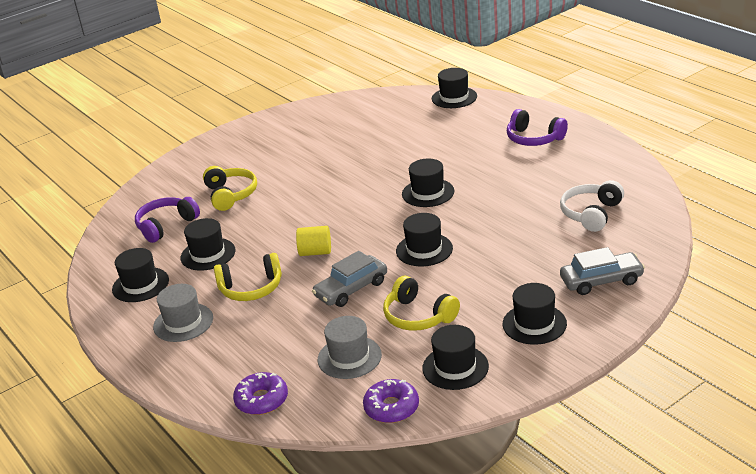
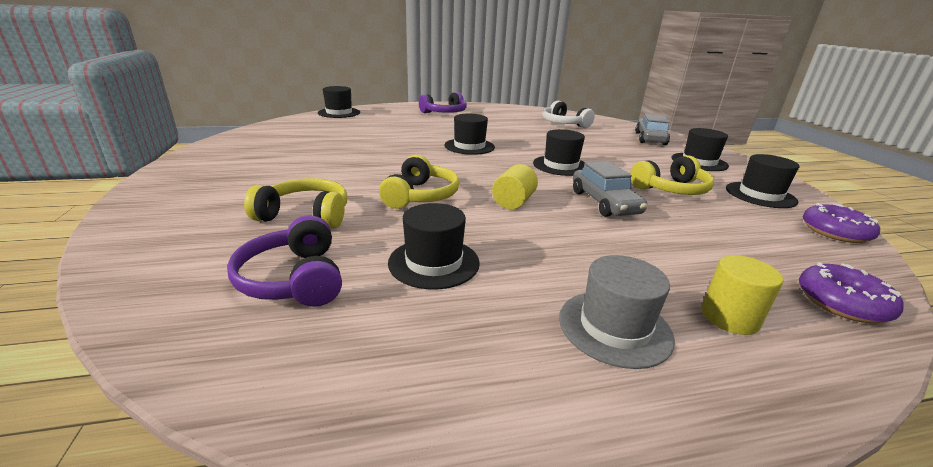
camera: 70 degrees left, 5 degrees down
black hat [112,248,169,302] -> none
yellow headphones [214,253,282,301] -> yellow headphones moved to [379,155,459,209]
grey hat [318,316,382,379] -> none
none -> yellow cylinder [702,255,783,335]

